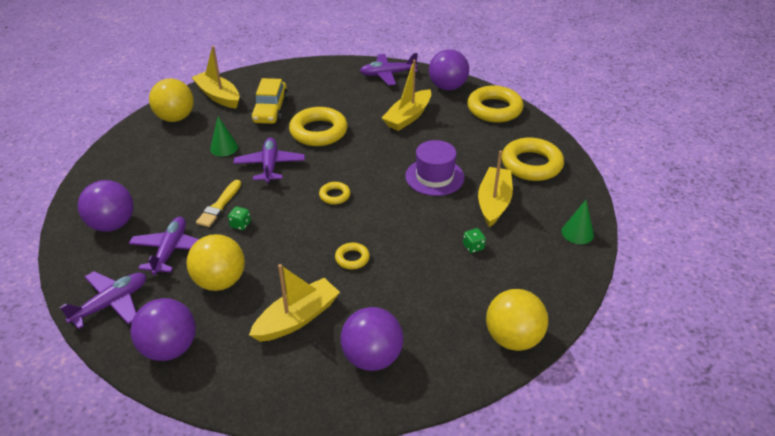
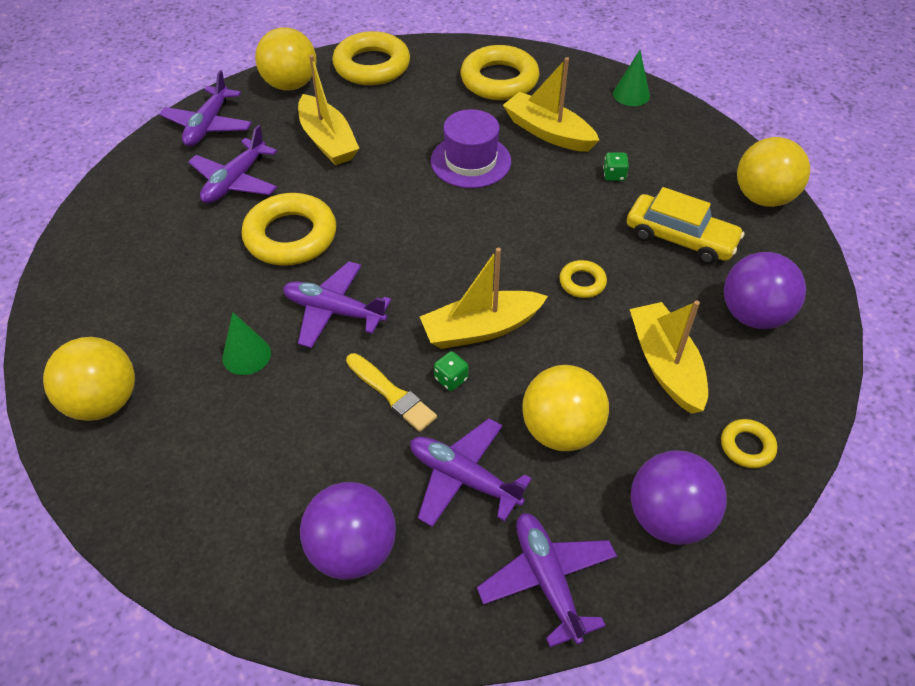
camera: 65 degrees left, 10 degrees up
yellow boat [191,46,240,108] -> yellow boat moved to [420,248,548,349]
yellow car [251,78,288,124] -> yellow car moved to [627,187,744,264]
yellow ring [319,182,351,205] -> yellow ring moved to [721,419,777,468]
purple ball [429,49,469,91] -> yellow ball [255,27,317,90]
none -> purple plane [188,125,277,203]

